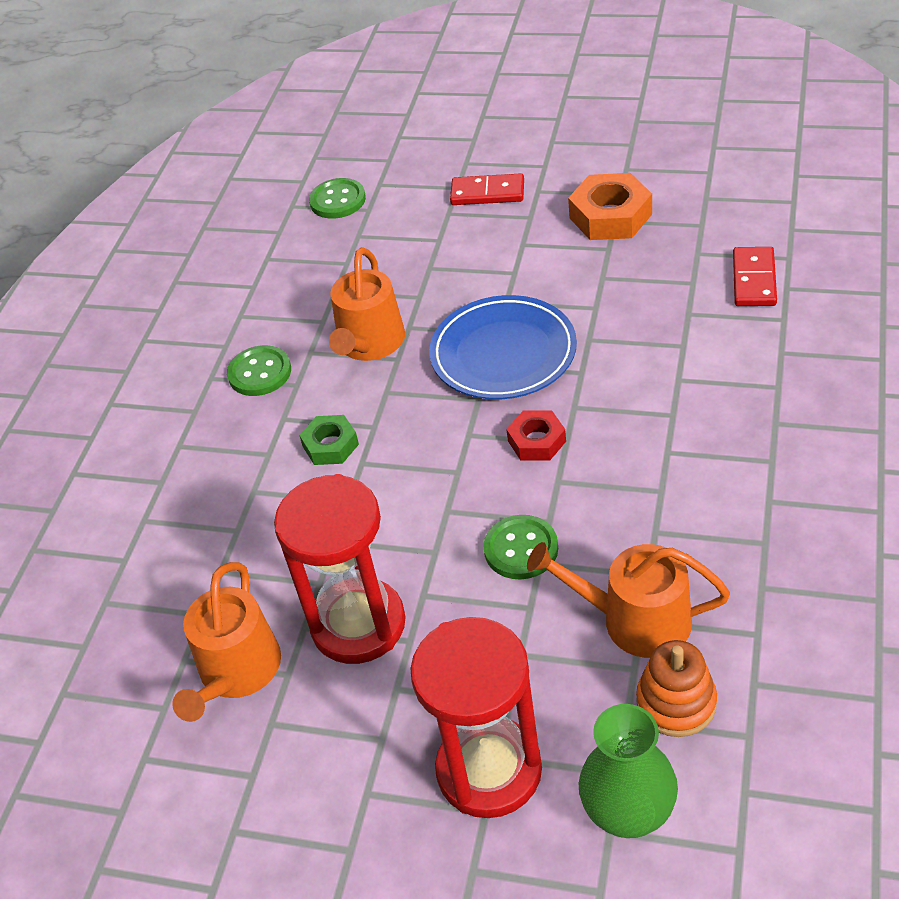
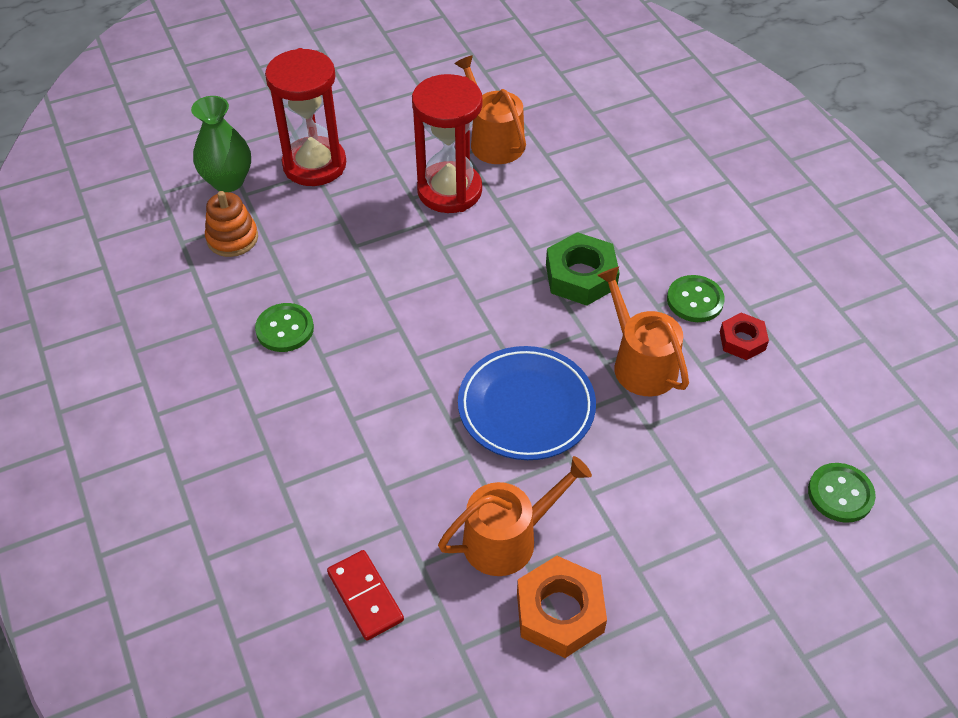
camera: 135 degrees right, 5 degrees up
green nut [299,415,359,465] -> green nut [546,232,620,306], size x1.64
red domino [450,173,524,205] -> none
green button [483,515,558,579] -> green button moved to [255,303,314,352]
red nut [506,411,566,461] -> red nut moved to [720,312,769,360]
orange watering can [527,542,730,658] -> orange watering can moved to [438,456,592,576]

